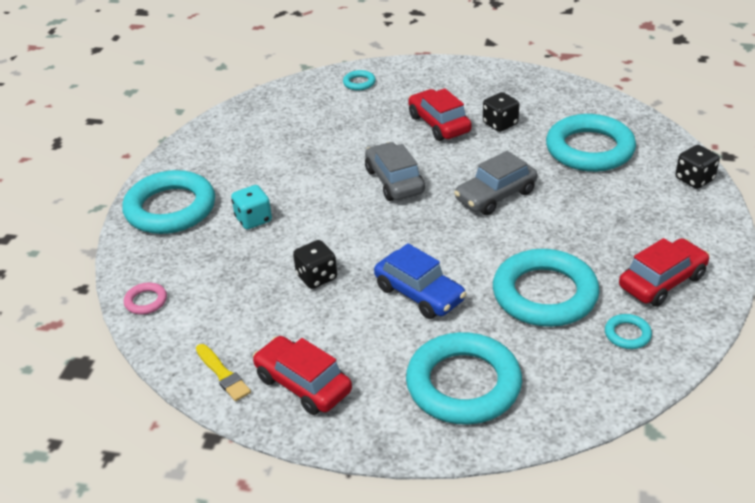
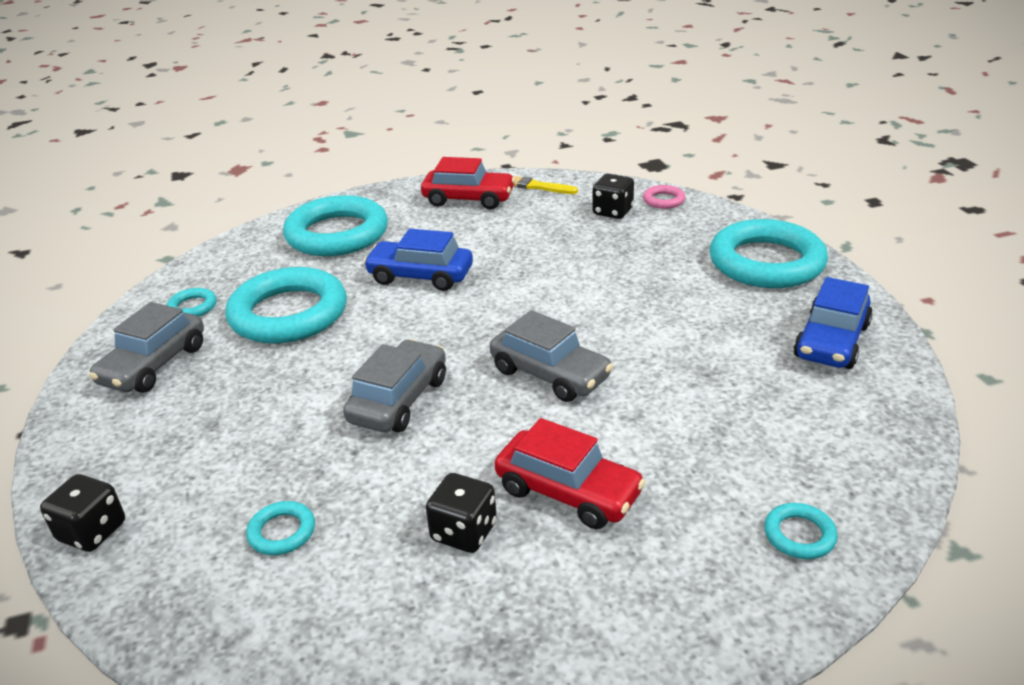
camera: 150 degrees right, 5 degrees down
turquoise dice [231,185,272,229] -> none
black dice [293,240,337,289] -> black dice moved to [592,174,634,219]
turquoise ring [546,114,636,172] -> turquoise ring [246,501,315,555], size x0.42
red car [619,238,710,307] -> grey car [89,302,204,393]
none -> blue car [793,277,873,369]

